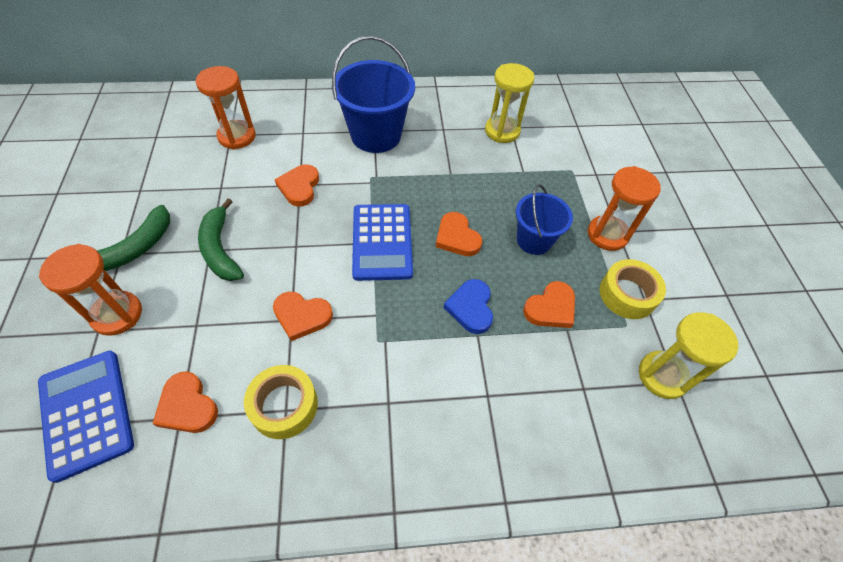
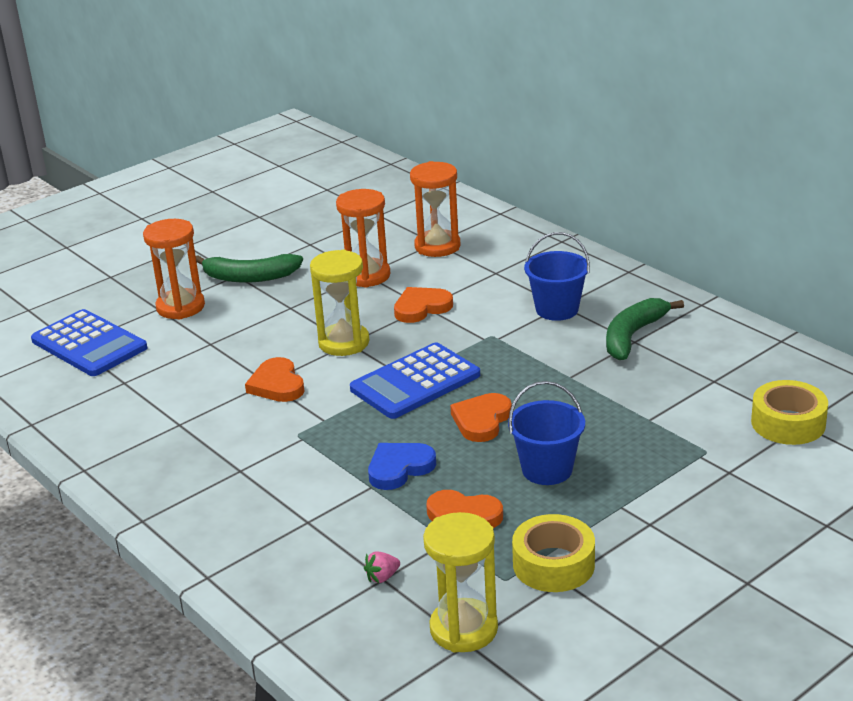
camera: 60 degrees right, 25 degrees down
blue calculator [38,351,134,483] -> blue calculator turned 105 degrees clockwise [31,309,147,376]
orange heart [152,371,218,433] -> none
green banana [198,198,244,281] -> green banana moved to [606,298,684,360]
yellow tape [244,365,318,439] -> yellow tape moved to [751,380,828,445]
blue bucket [332,36,415,153] -> blue bucket [524,232,590,321], size x0.61
yellow hourglass [485,63,534,143] -> yellow hourglass moved to [310,249,369,356]
orange hourglass [588,166,661,251] -> orange hourglass moved to [336,189,390,288]
none -> pink strawberry [364,551,400,583]

